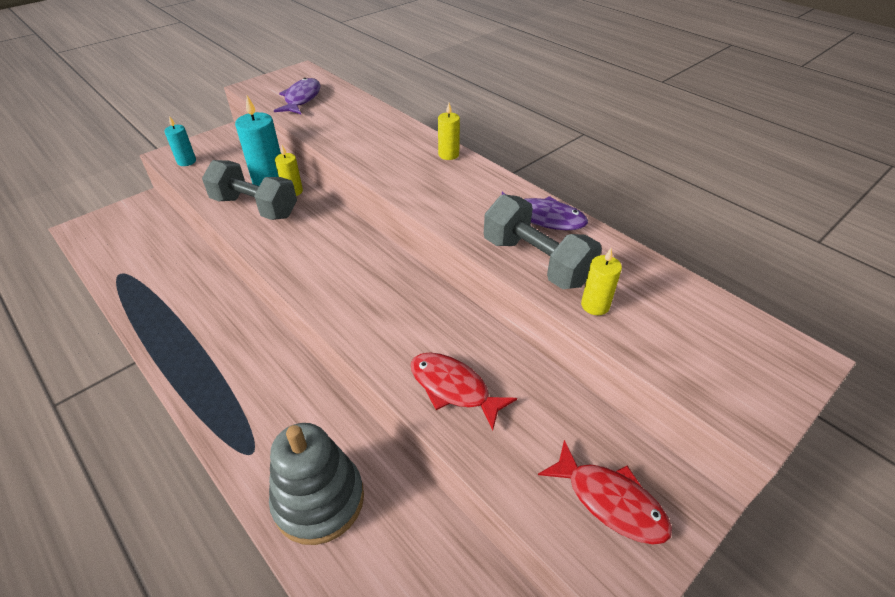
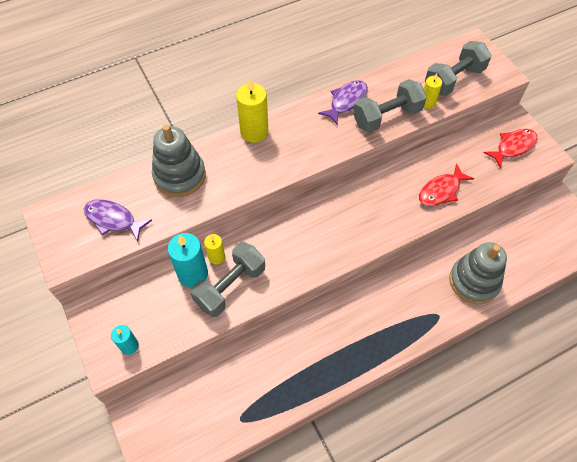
camera: 75 degrees left, 15 degrees up
yellow candle [438,103,460,160] -> yellow candle [236,78,268,143], size x1.75
none -> grey stacking toy [152,124,206,197]
none -> grey dumbbell [425,41,491,96]

